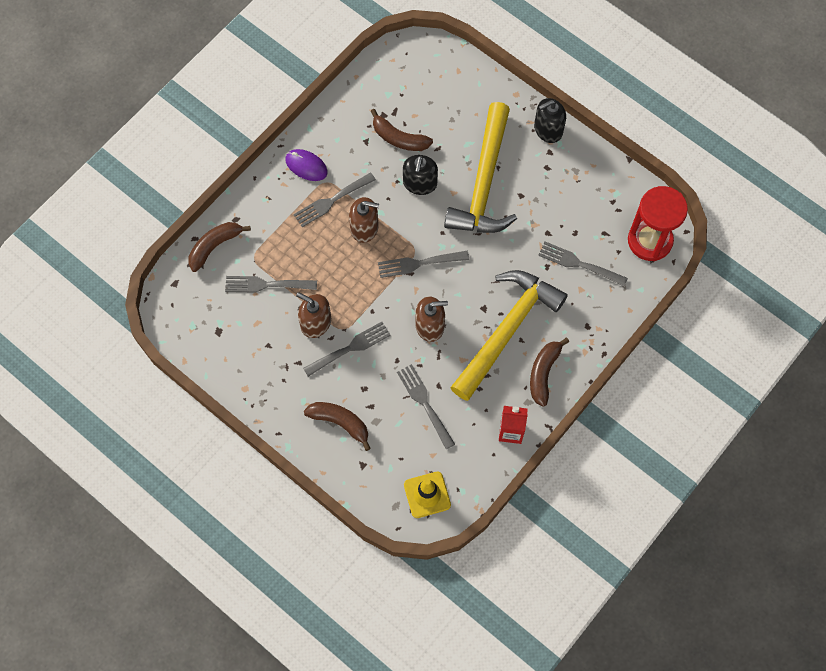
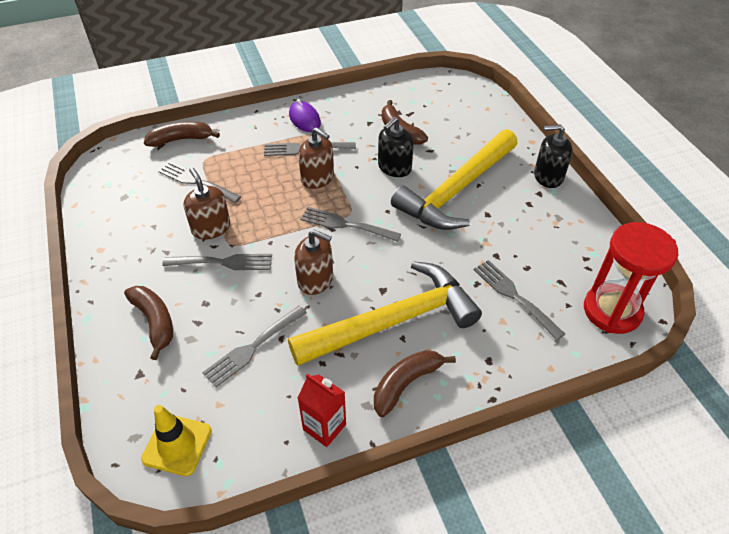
camera: 30 degrees right, 20 degrees down
grey fork [397,364,455,449] -> grey fork turned 135 degrees counterclockwise [202,306,307,387]

